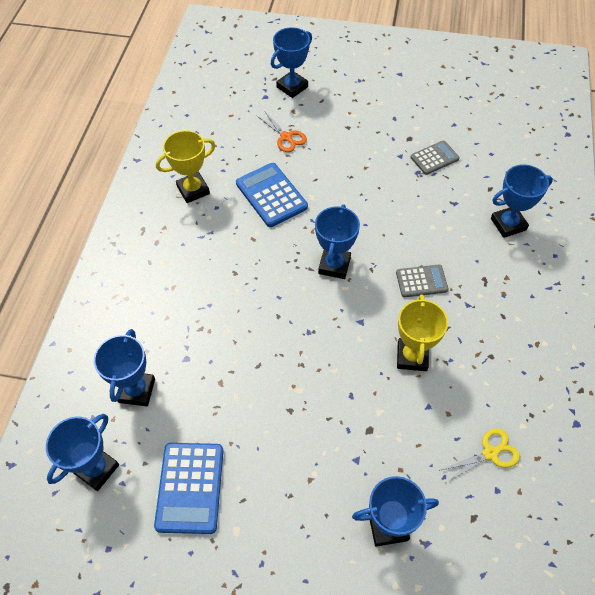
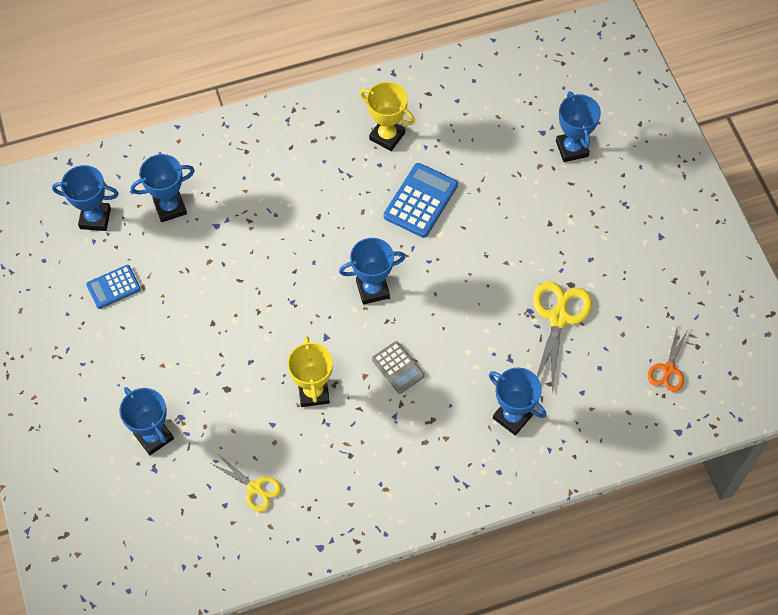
camera: 60 degrees right, 5 degrees up
blue calculator [154,443,223,534] -> blue calculator [86,265,141,309], size x0.63
orange scissors [257,111,307,152] -> orange scissors moved to [647,325,688,392]
blue trophy [271,27,312,98] -> blue trophy turned 60 degrees clockwise [556,92,601,162]
yellow trophy [397,295,448,371] -> yellow trophy turned 75 degrees counterclockwise [288,336,333,407]
grey calculator [411,141,460,175] -> yellow scissors [533,281,592,391]

